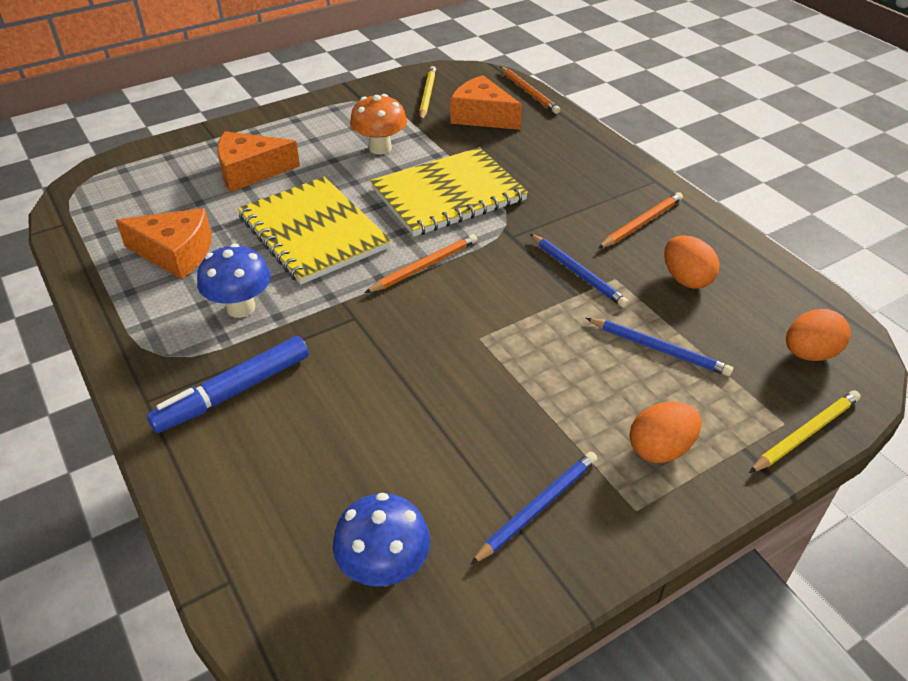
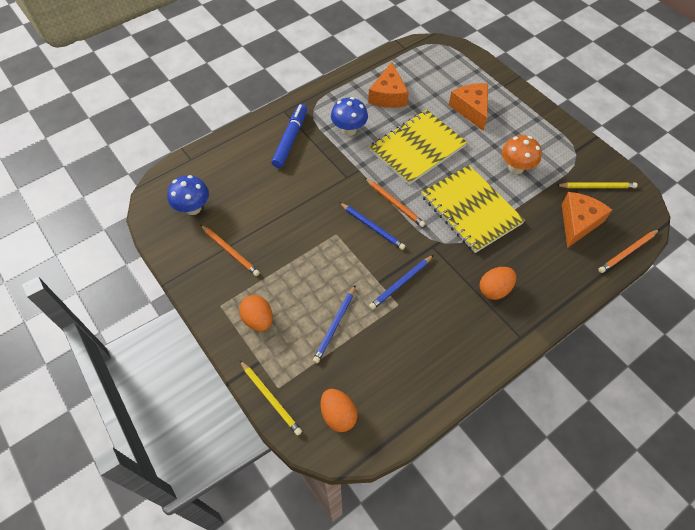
camera: 85 degrees right, 15 degrees up
blue marker [147,336,309,433] -> blue marker turned 60 degrees clockwise [272,104,307,168]
blue pencil [470,452,598,565] -> blue pencil moved to [339,202,405,250]
orange pencil [598,192,683,249] -> orange pencil moved to [201,225,260,276]
orange egg [664,236,720,289] -> orange egg moved to [479,267,516,300]

